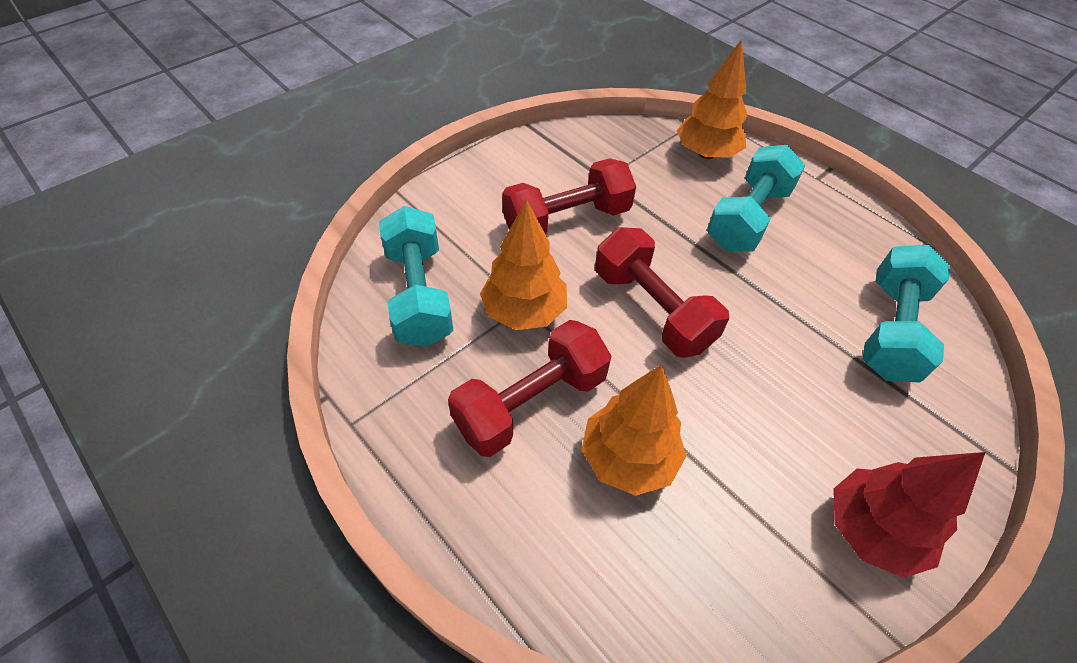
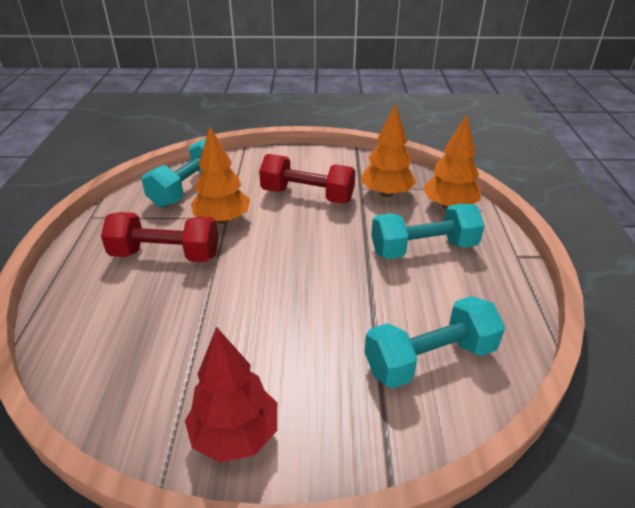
camera: 45 degrees right, 15 degrees down
orange tree [582,364,686,496] -> orange tree moved to [360,103,416,197]
red dumbbell [595,227,729,358] -> none

